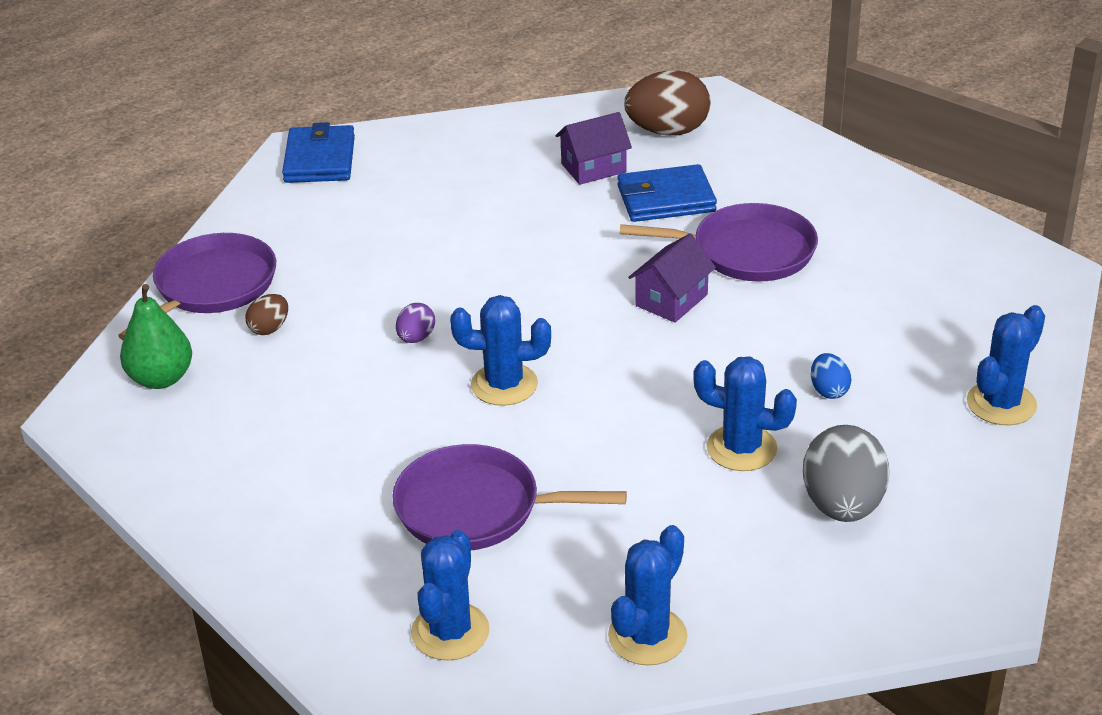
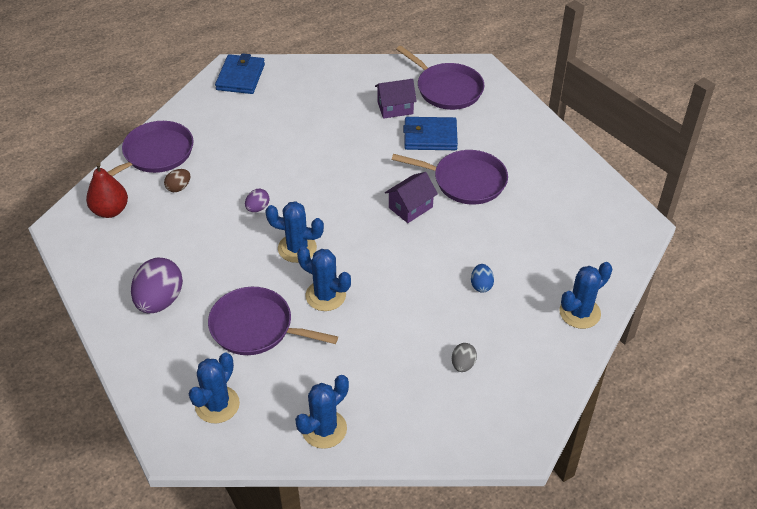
camera: 10 degrees right, 10 degrees up
green pear [120,284,192,389] -> red pear [86,162,128,218]
brown egg [624,70,710,136] -> purple pan [396,46,484,110]
blue cactus [693,356,797,471] -> blue cactus moved to [297,246,351,311]
grey egg [803,425,889,522] -> grey egg [452,343,477,372], size x0.49
none -> purple egg [131,257,183,313]

